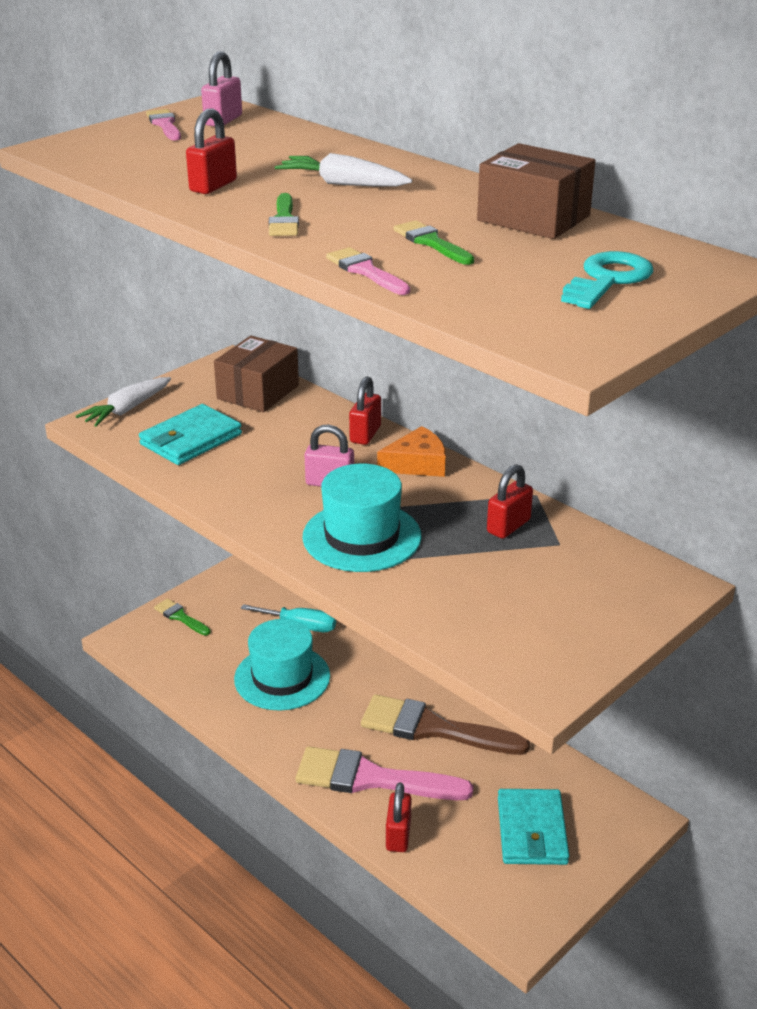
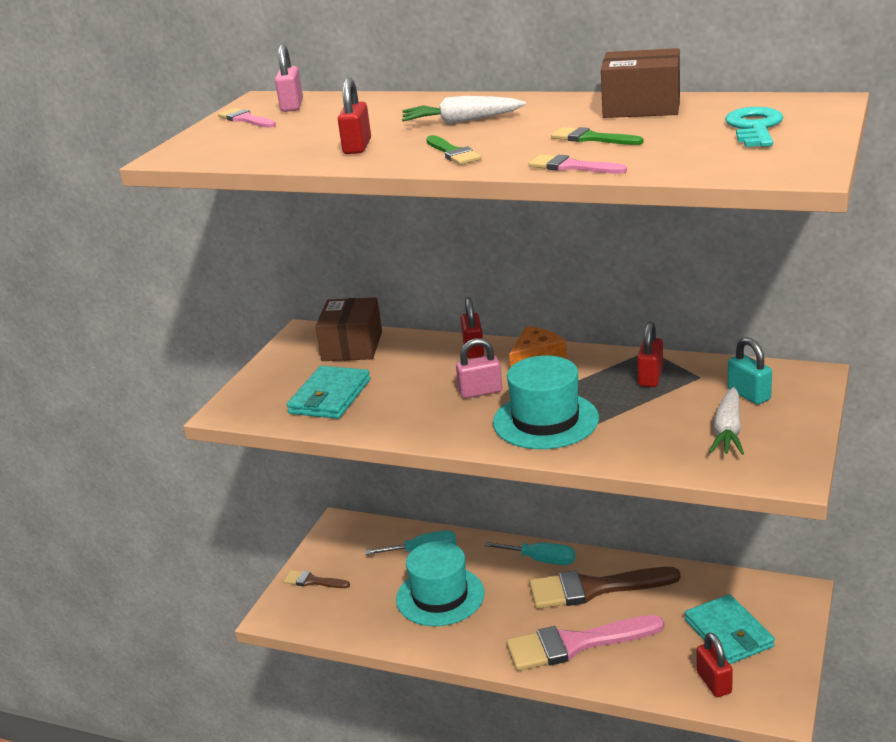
camera: 20 degrees left, 5 degrees down
white carrot [75,377,171,427] -> white carrot moved to [709,387,744,455]
green brush [154,598,211,636] -> brown brush [284,570,350,588]
red padlock [386,782,412,852] -> red padlock moved to [697,632,733,697]
none -> turquoise screwdriver [484,542,575,565]
none -> turquoise padlock [728,337,772,405]

